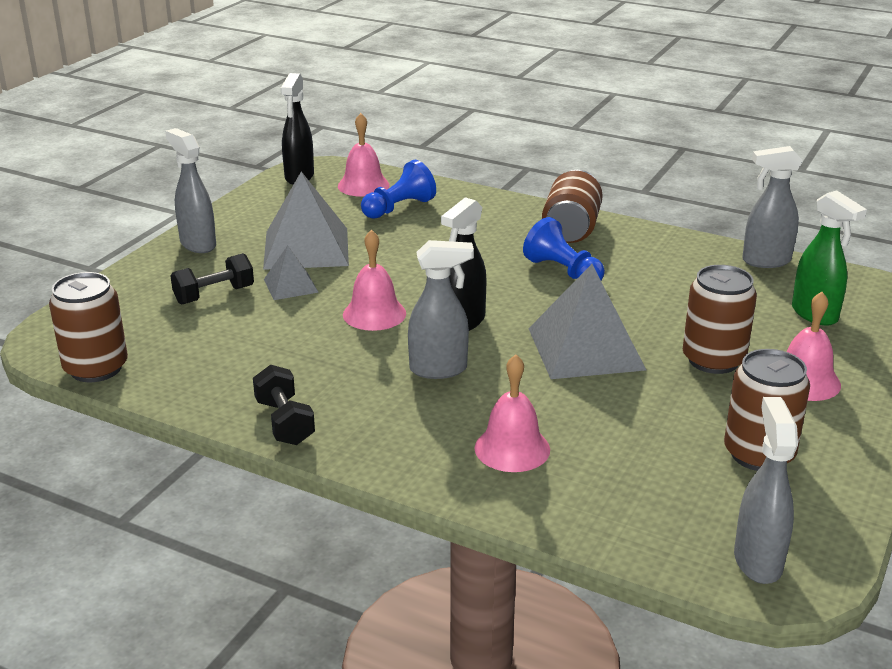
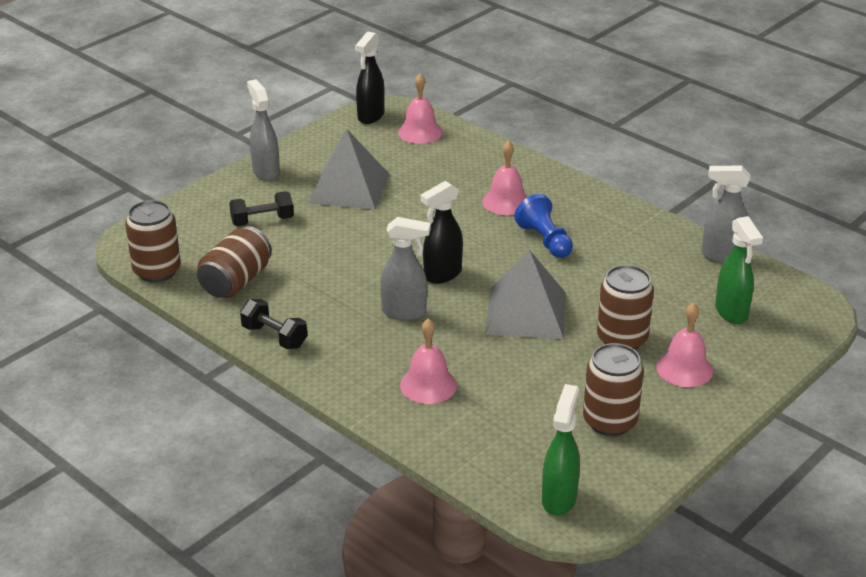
camera: 15 degrees right, 5 degrees up
black dumbbell [253,365,315,445] -> black dumbbell turned 45 degrees counterclockwise [240,299,307,349]
grey pyramid [264,245,319,300] -> none
pink bell [343,230,406,331] -> pink bell moved to [482,141,528,215]
blue pawn [361,160,436,219] -> none
brown can [542,170,603,243] -> brown can moved to [197,226,272,298]
grey spray bottle [734,397,798,584] -> green spray bottle [542,384,580,516]

